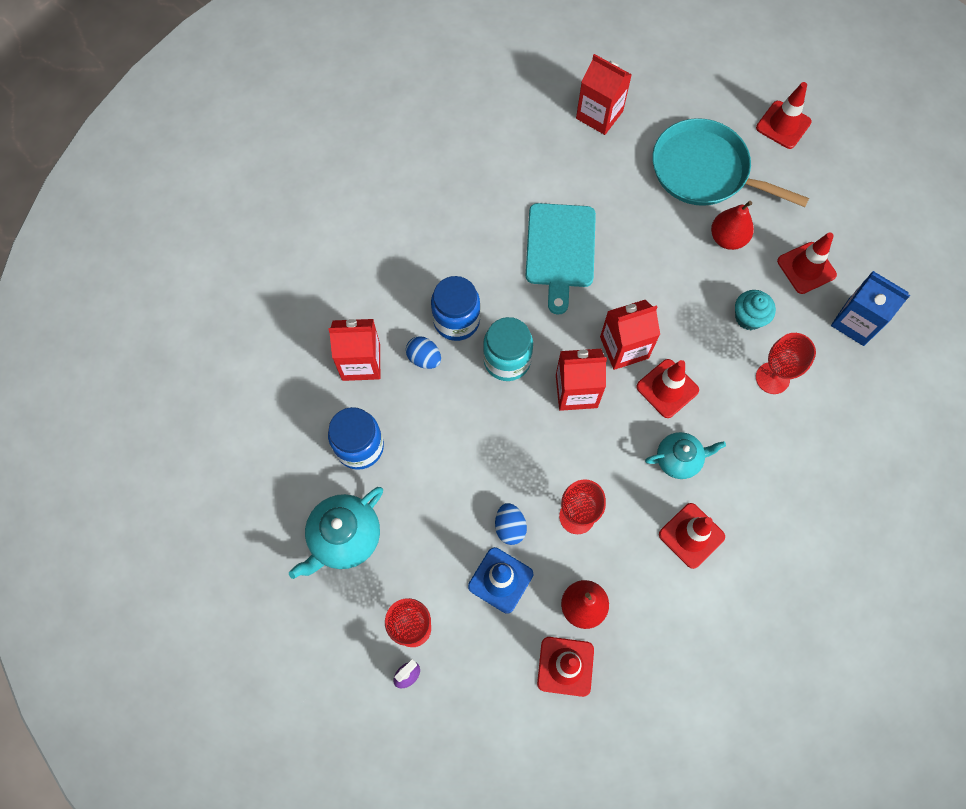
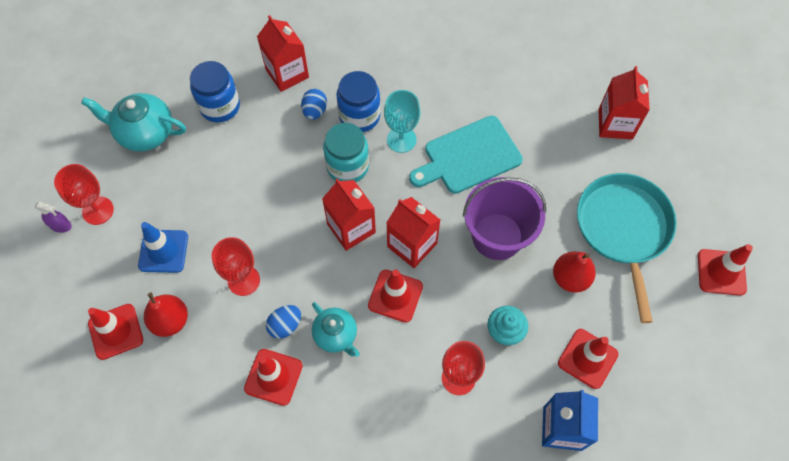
camera: 60 degrees right, 5 degrees down
blue egg [495,503,527,545] -> blue egg moved to [266,305,301,339]
none -> turquoise goblet [384,90,420,153]
none -> purple bucket [463,177,546,260]

